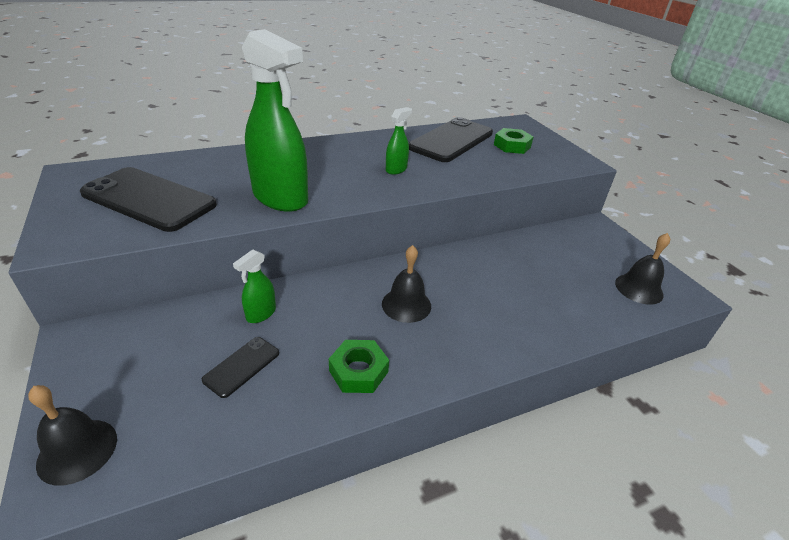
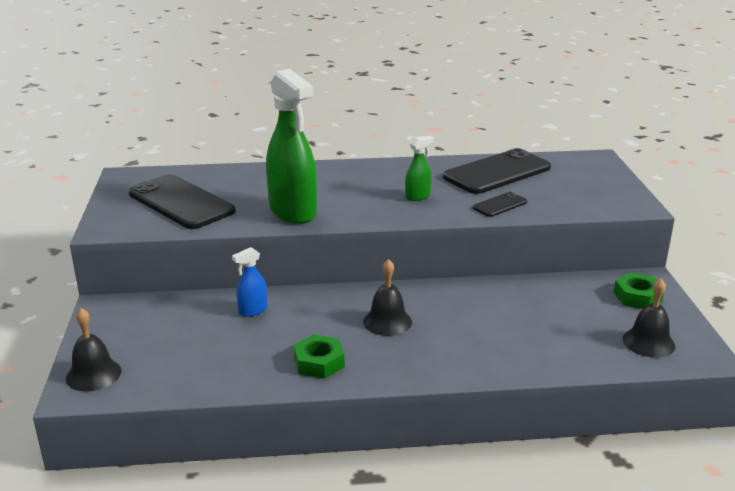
camera: 20 degrees right, 10 degrees down
black phone [202,337,279,398] -> black phone moved to [473,192,527,217]
green spray bottle [233,249,276,323] -> blue spray bottle [232,247,267,317]
green nut [494,128,533,154] -> green nut moved to [614,273,664,309]

